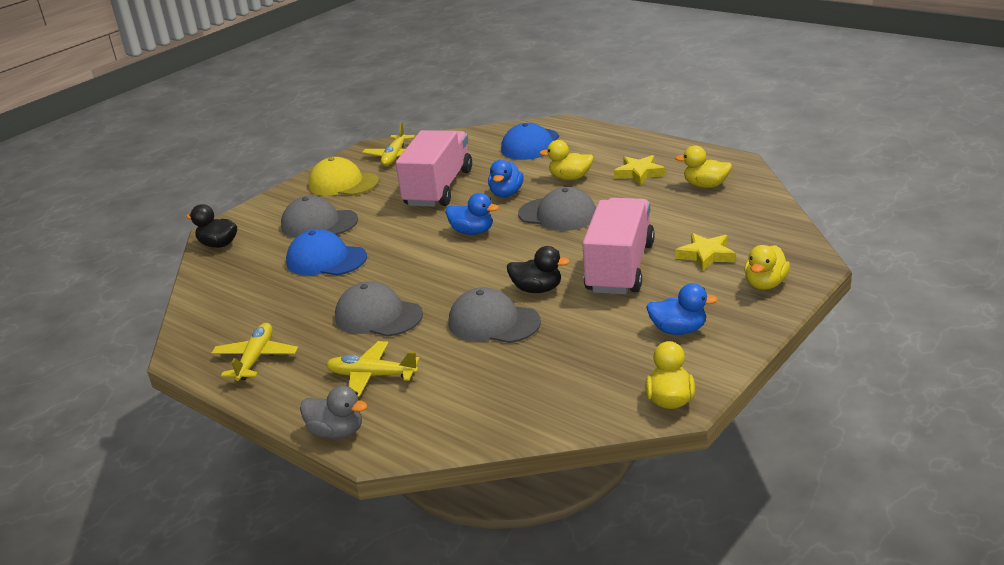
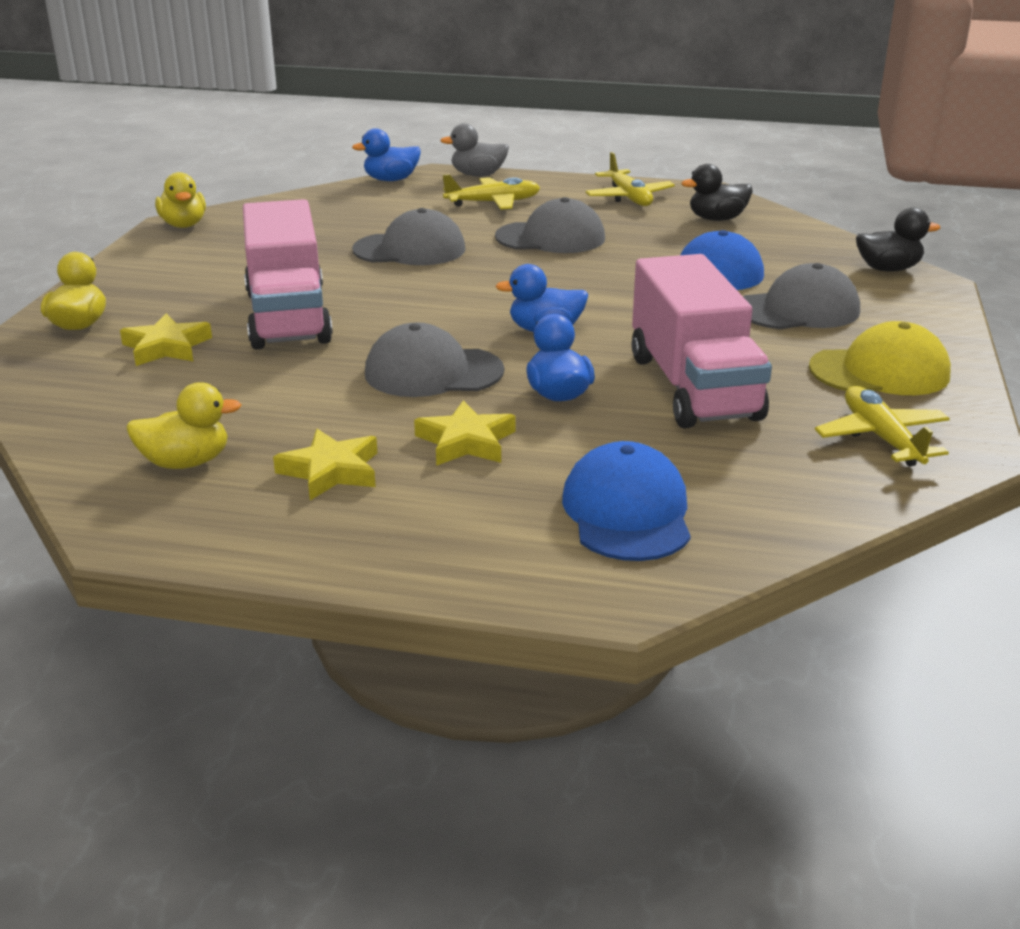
camera: 150 degrees right, 0 degrees up
black duck [507,246,570,293] -> black duck moved to [681,164,753,221]
yellow duck [540,140,594,180] -> yellow star [414,400,516,466]
blue duck [646,283,718,335] -> blue duck moved to [352,128,420,181]

